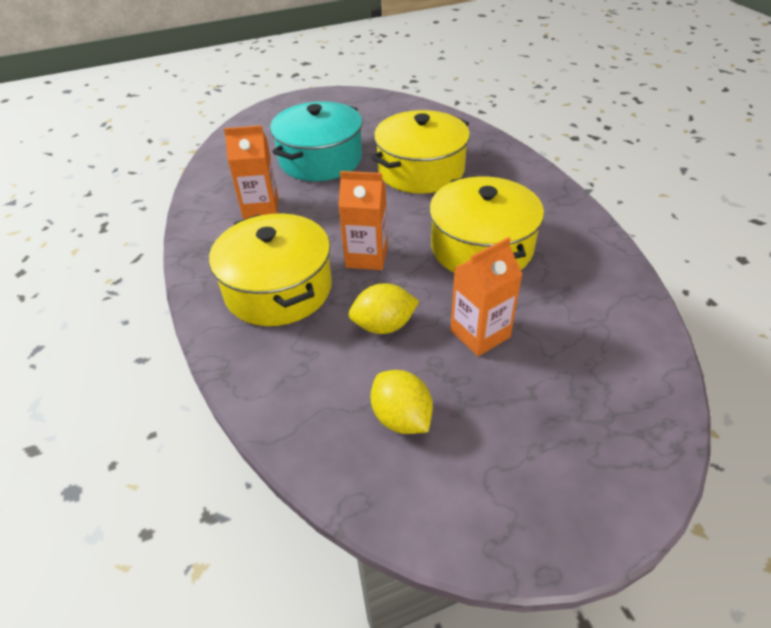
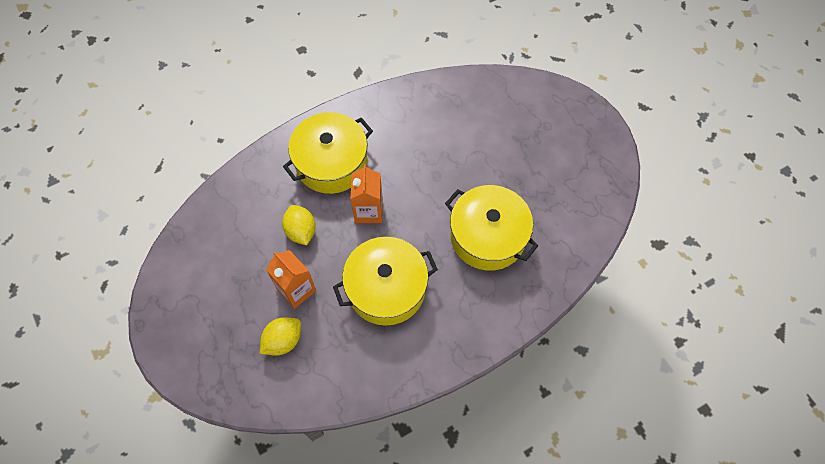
camera: 80 degrees right, 20 degrees up
orange carton [224,125,278,219] -> none
turquoise pot [270,101,363,181] -> none
yellow lemon [371,370,433,434] -> yellow lemon moved to [260,317,301,356]

